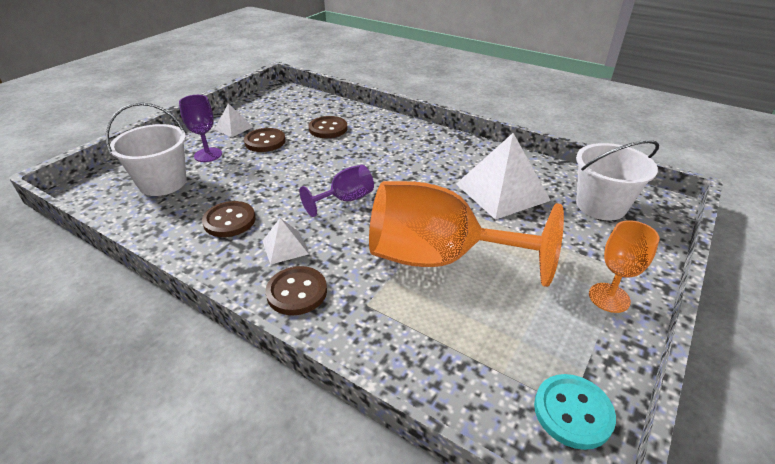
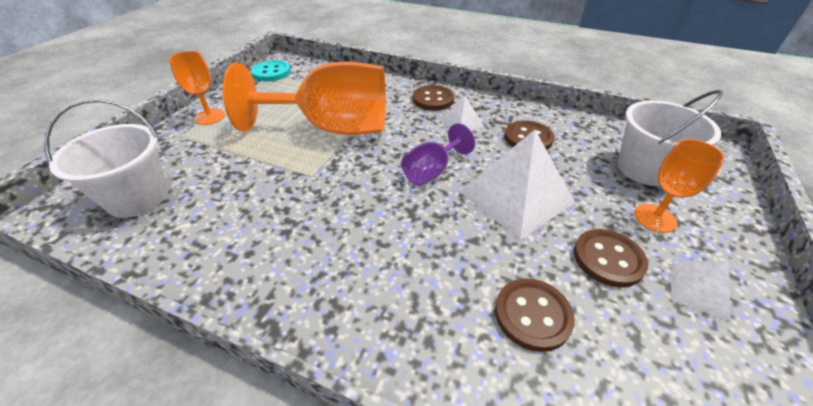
camera: 170 degrees right, 5 degrees up
purple goblet [179,95,222,162] -> orange goblet [634,139,725,233]
white pyramid [456,133,551,220] -> white pyramid moved to [459,130,575,240]

